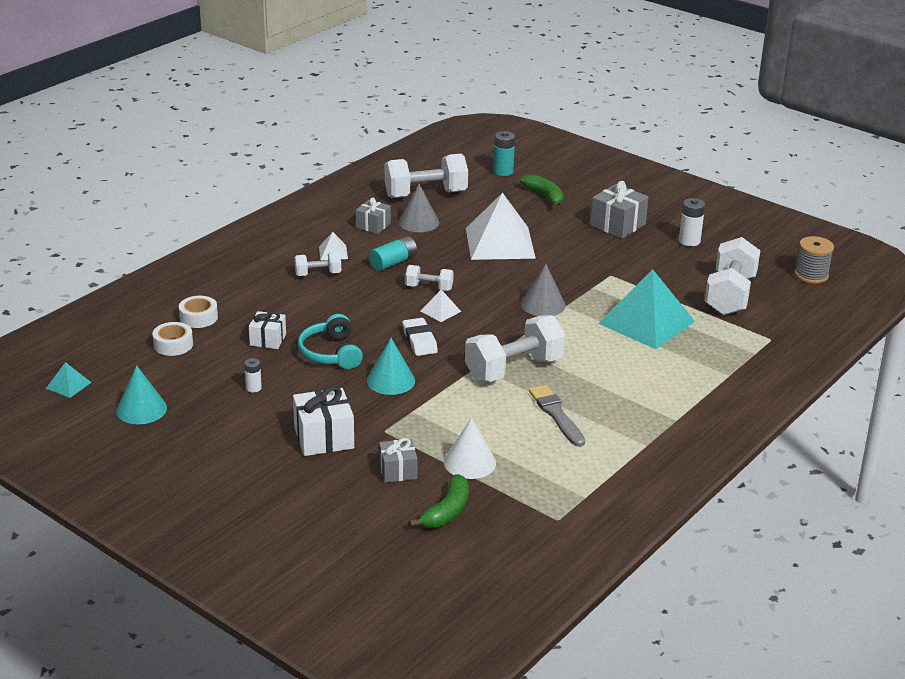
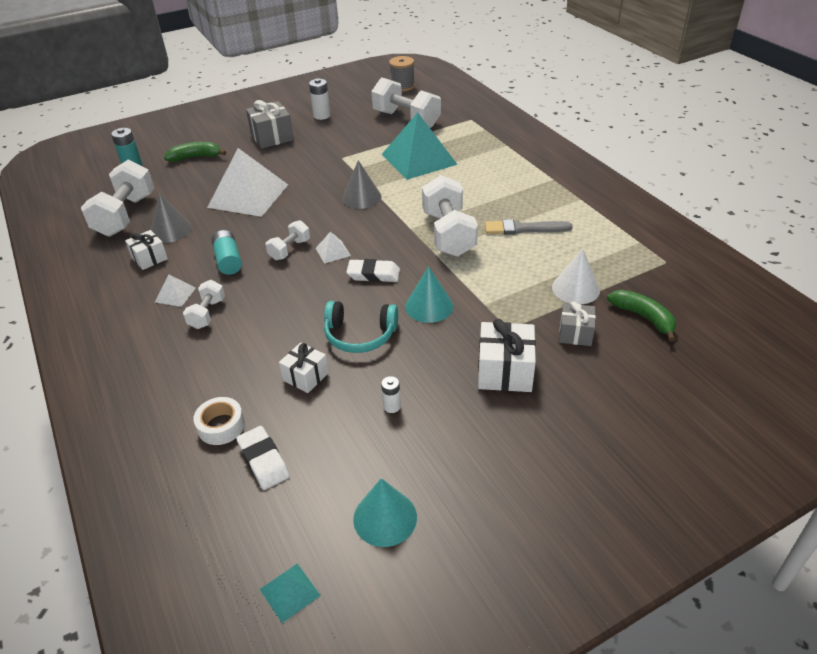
camera: 65 degrees left, 10 degrees up
white tape [152,322,193,356] -> white eraser [236,426,290,490]
grey gift [356,198,391,234] -> white gift [125,230,168,270]

